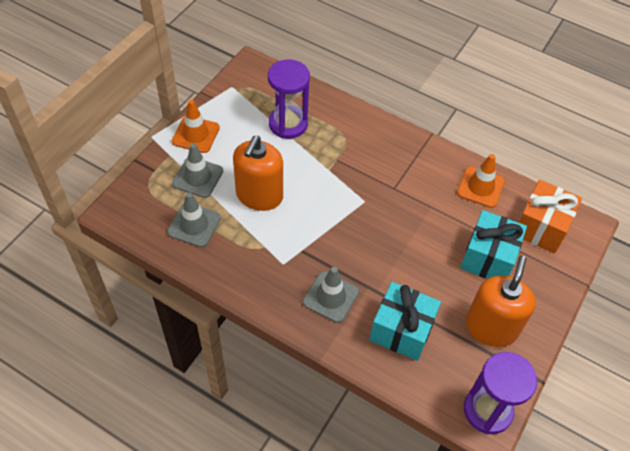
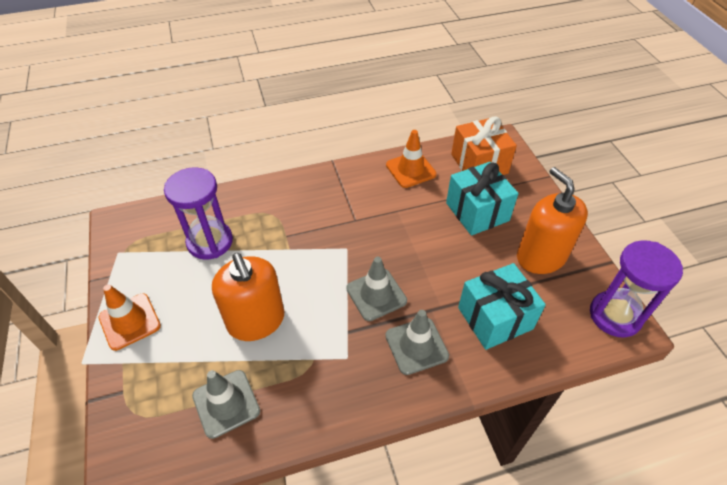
camera: 45 degrees left, 5 degrees down
grey traffic cone [172,143,223,198] -> grey traffic cone moved to [346,257,407,321]

